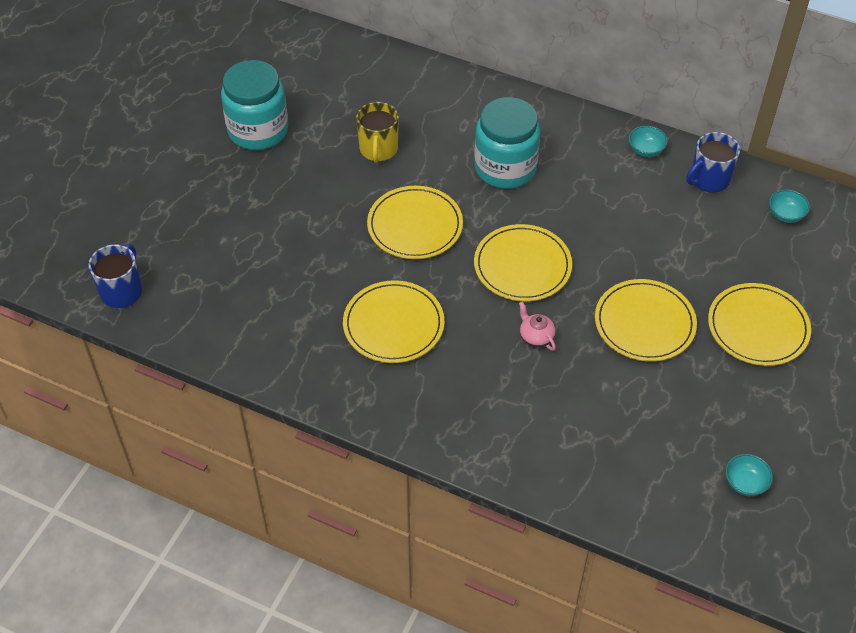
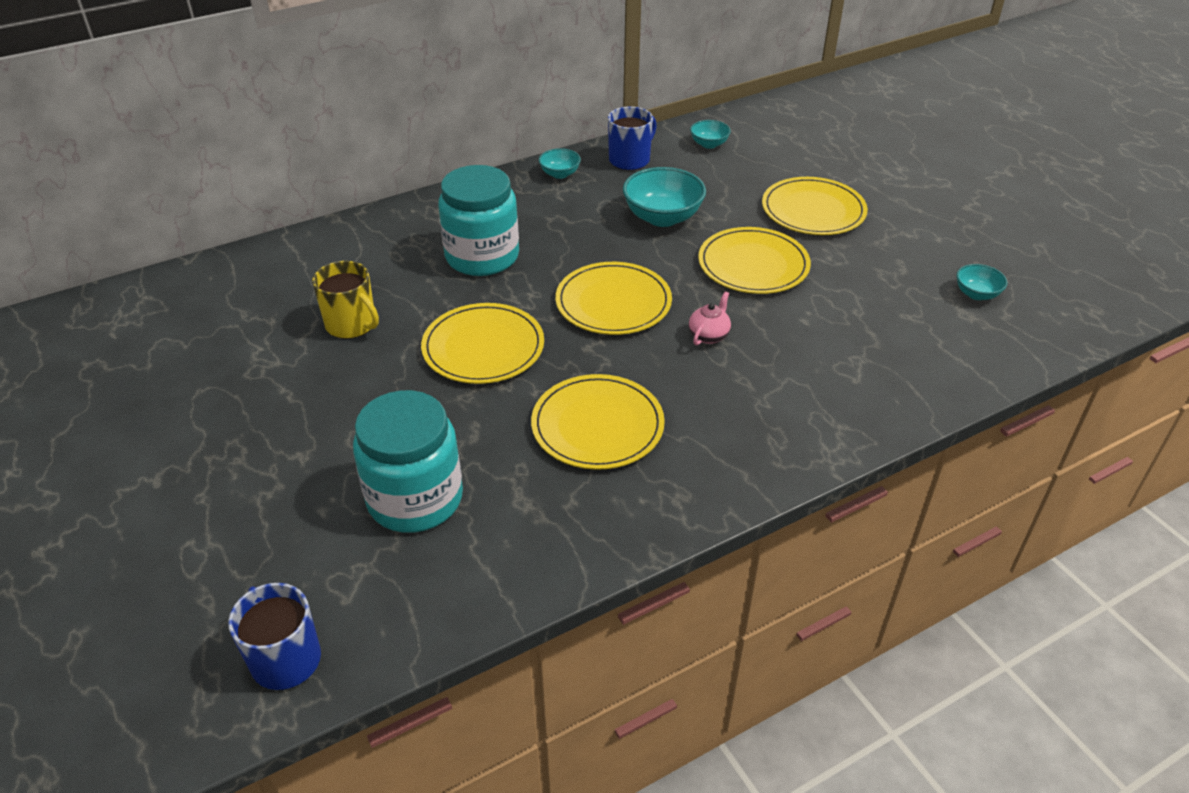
camera: 55 degrees left, 10 degrees down
turquoise jar [221,60,288,150] -> turquoise jar moved to [353,390,463,533]
pink teapot [519,301,556,351] -> pink teapot turned 120 degrees clockwise [689,292,731,345]
blue mug [686,132,740,192] -> blue mug turned 135 degrees counterclockwise [608,106,657,170]
none -> turquoise bowl [623,167,706,227]

